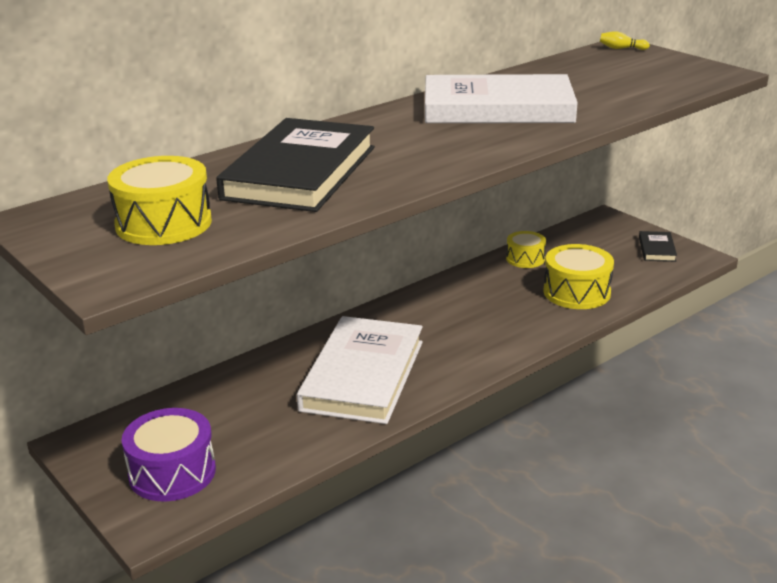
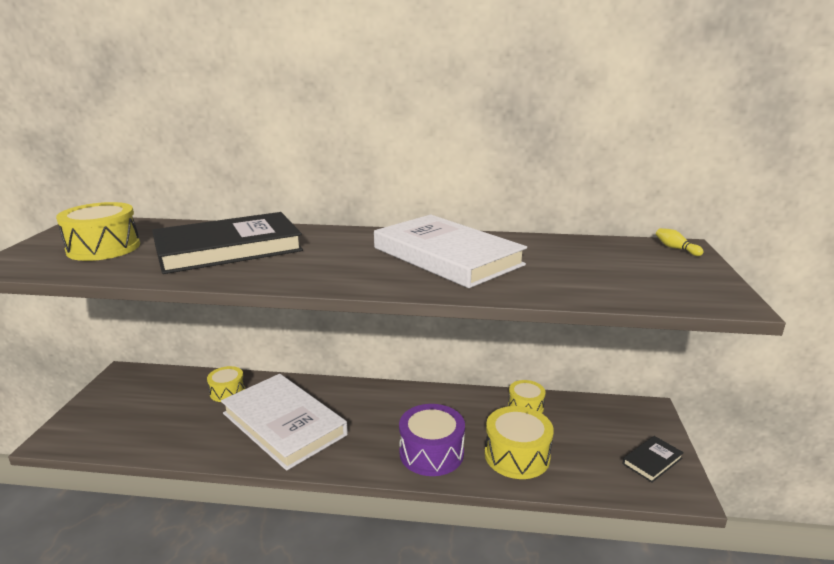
camera: 45 degrees right, 5 degrees down
purple drum [122,408,216,501] -> purple drum moved to [399,404,465,476]
white book [297,316,423,424] -> white book turned 75 degrees clockwise [221,374,348,471]
none -> yellow drum [207,366,245,402]

